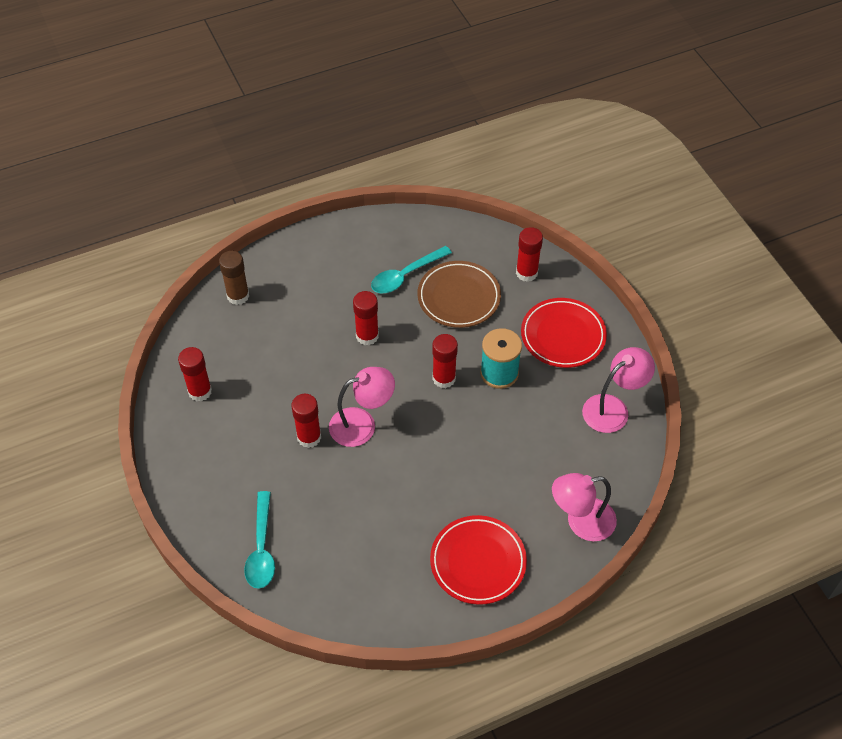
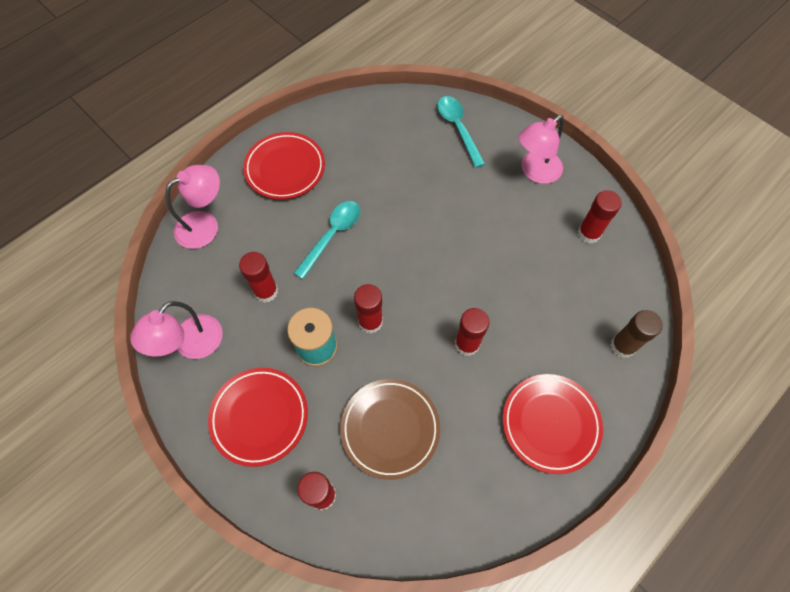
camera: 160 degrees right, 10 degrees up
red glue stick [291,394,321,448] -> red glue stick moved to [239,252,278,303]
pink lamp [329,367,395,447] -> pink lamp moved to [518,115,564,184]
turquoise spoon [371,246,452,293] -> turquoise spoon moved to [294,201,360,279]
none -> red plate [503,374,603,474]

